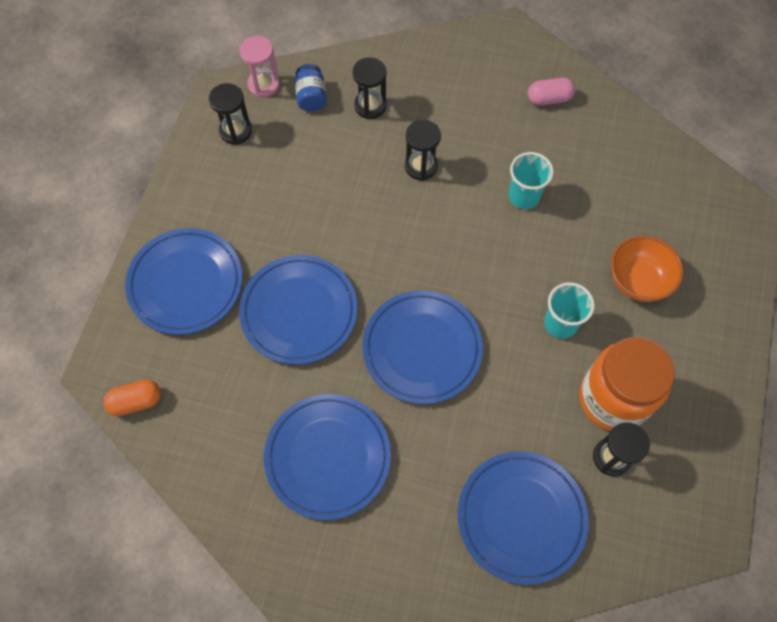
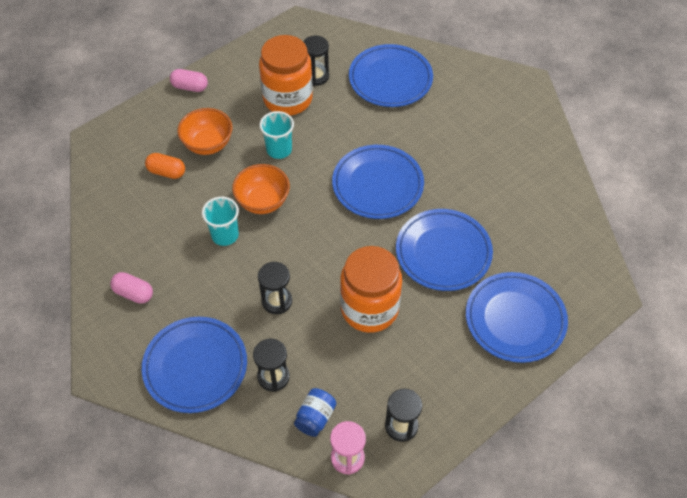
camera: 145 degrees left, 10 degrees down
orange capsule [103,380,161,416] -> orange capsule moved to [145,153,185,179]
blue plate [264,394,391,520] -> blue plate moved to [142,317,247,413]
none -> pink capsule [170,69,208,92]
none -> orange bowl [232,164,290,214]
none -> orange jar [340,246,402,333]

